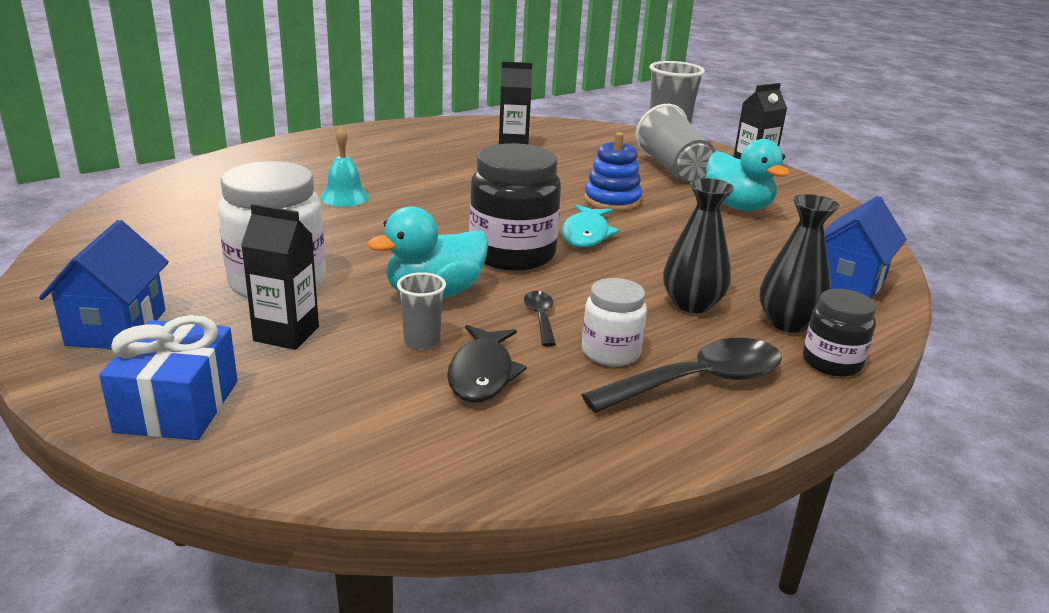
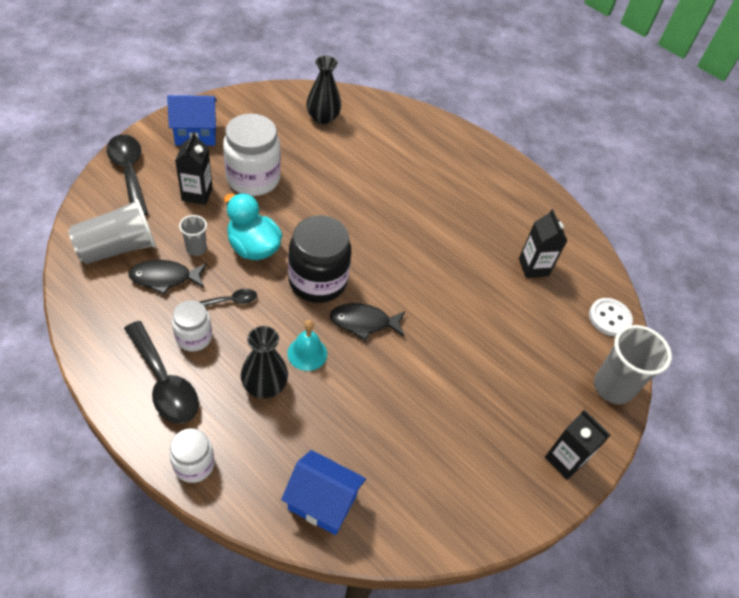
camera: 75 degrees right, 25 degrees up
blue gift [99,315,238,440] -> black spoon [107,134,148,216]
turquoise bell [320,127,369,207] -> turquoise bell moved to [287,320,327,371]
turquoise fish [562,204,620,247] -> black fish [330,303,405,341]
blue stacking toy [584,132,642,211] -> none
grey cup [635,104,715,183] -> grey cup moved to [68,199,156,264]
turquoise duck [705,139,790,211] -> none
black vase [759,194,840,333] -> black vase moved to [306,55,341,124]
black jar [803,289,876,377] -> white jar [169,428,215,483]
none -> white button [589,298,633,336]

